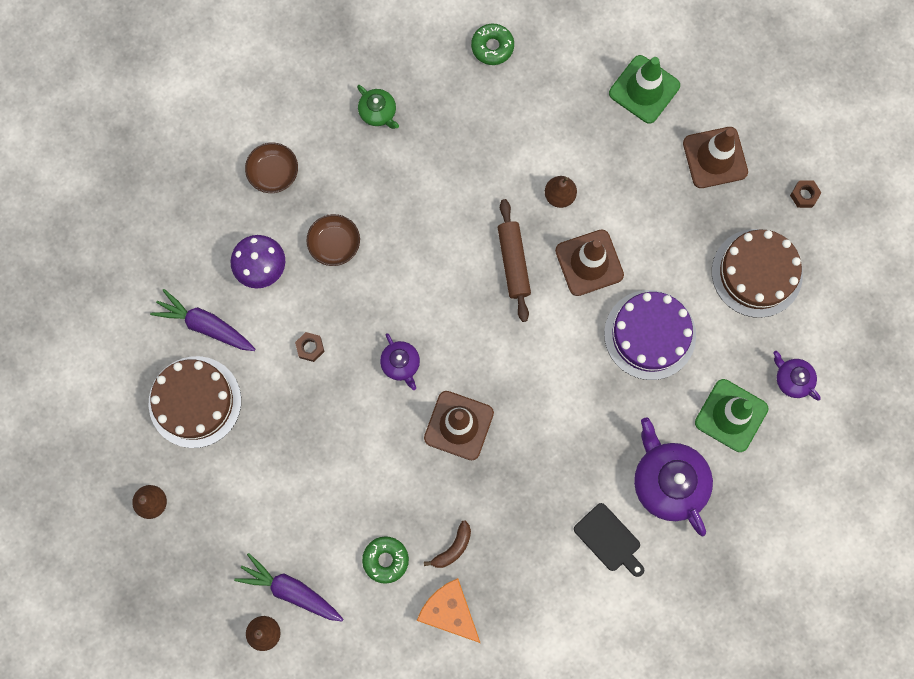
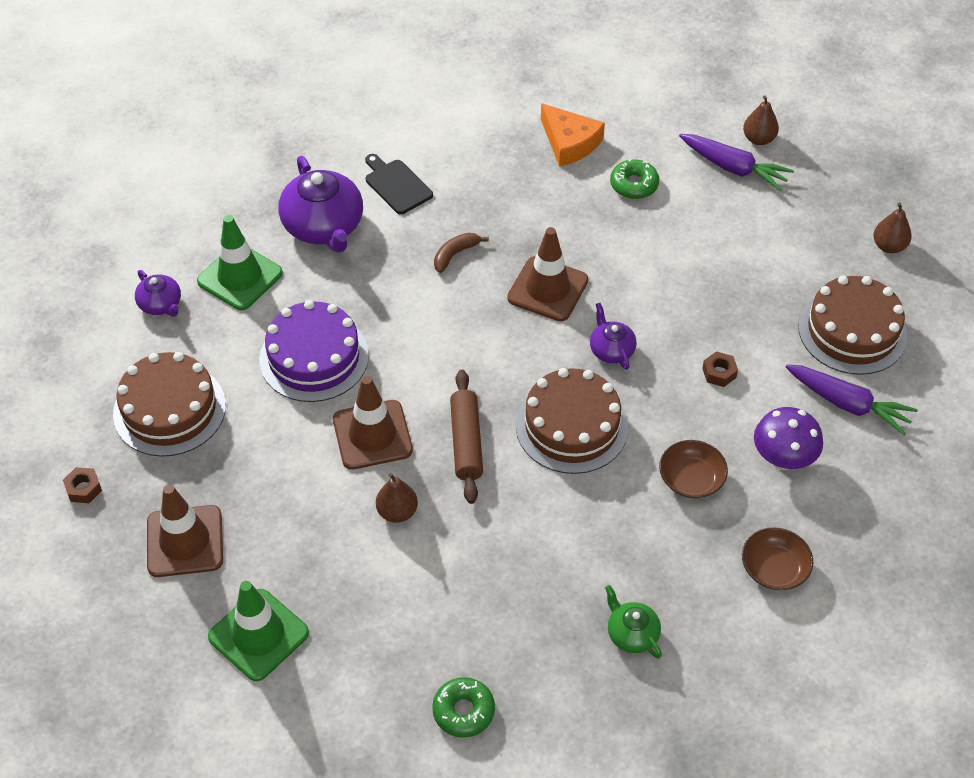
camera: 175 degrees left, 25 degrees down
brown banana [424,520,471,568] -> brown banana moved to [434,233,489,273]
none -> brown cake [516,368,628,474]

